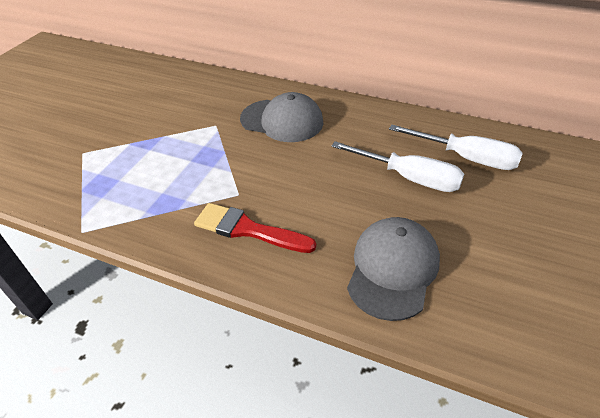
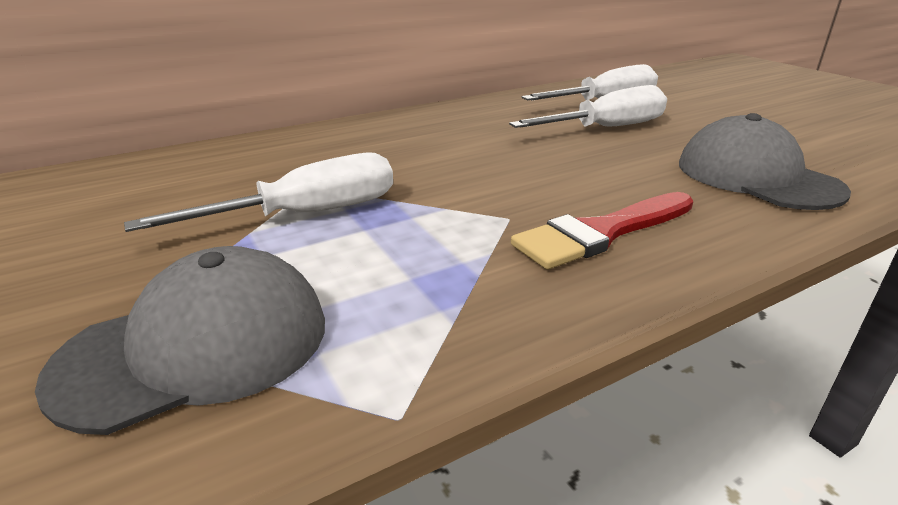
camera: 55 degrees left, 15 degrees down
grey cap [240,92,323,142] -> grey cap moved to [35,246,325,435]
none -> white screwdriver [124,152,393,232]

